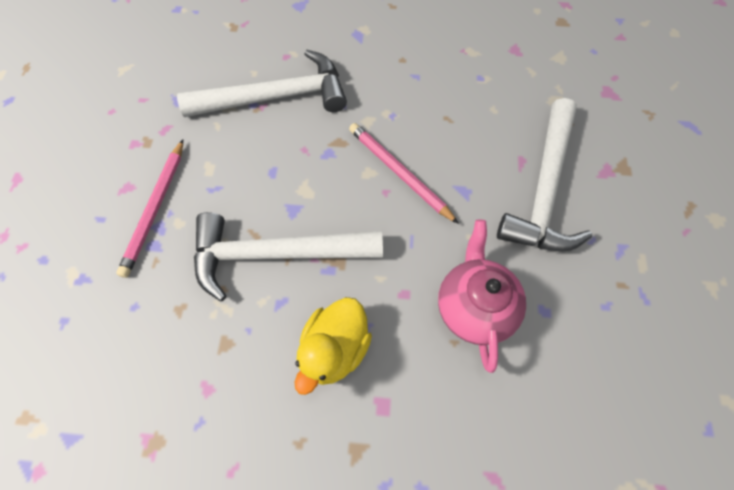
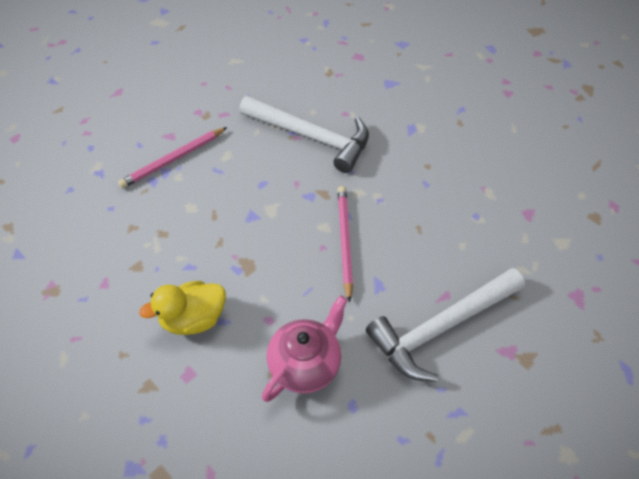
camera: 40 degrees right, 10 degrees down
white hammer [194,212,383,302] -> none

